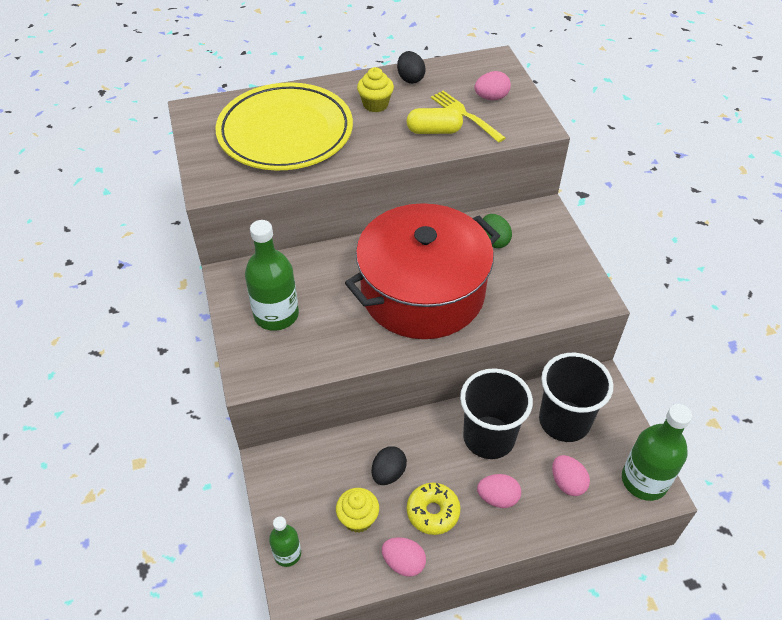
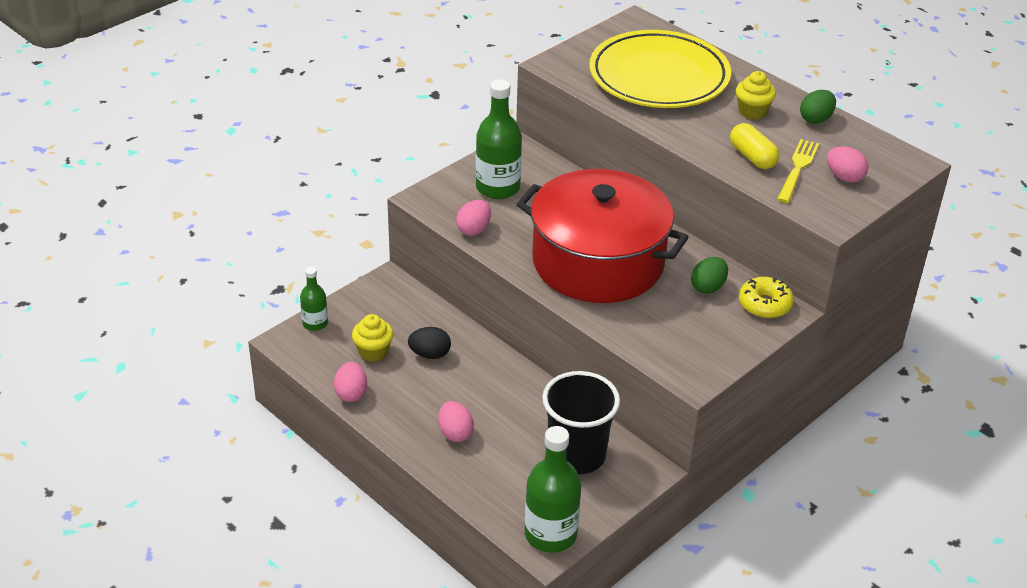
camera: 60 degrees right, 10 degrees down
black egg [397,51,426,84] -> green egg [800,90,836,124]
yellow donut [407,483,460,535] -> yellow donut moved to [739,277,794,318]
black cup [460,368,533,459] -> none
pink egg [552,455,590,496] -> pink egg moved to [456,200,491,236]

